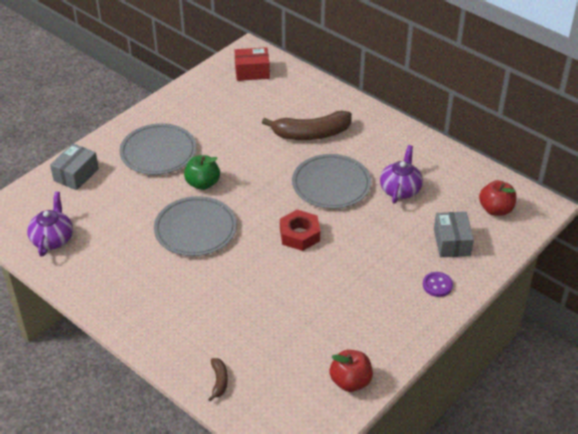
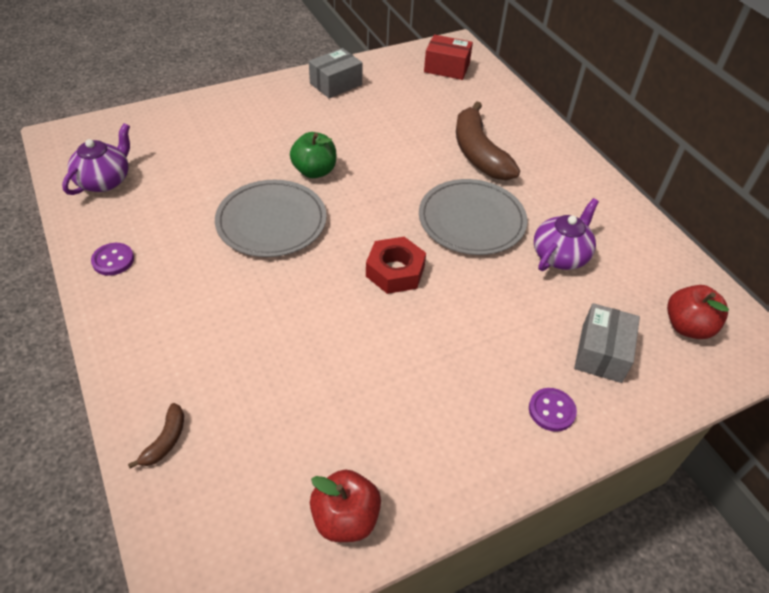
camera: 20 degrees right, 5 degrees up
grey box [50,143,99,190] -> grey box moved to [309,48,363,98]
grey plate [119,123,197,175] -> none
brown banana [262,110,352,140] -> brown banana turned 60 degrees clockwise [456,101,520,180]
none -> purple button [91,243,134,276]

